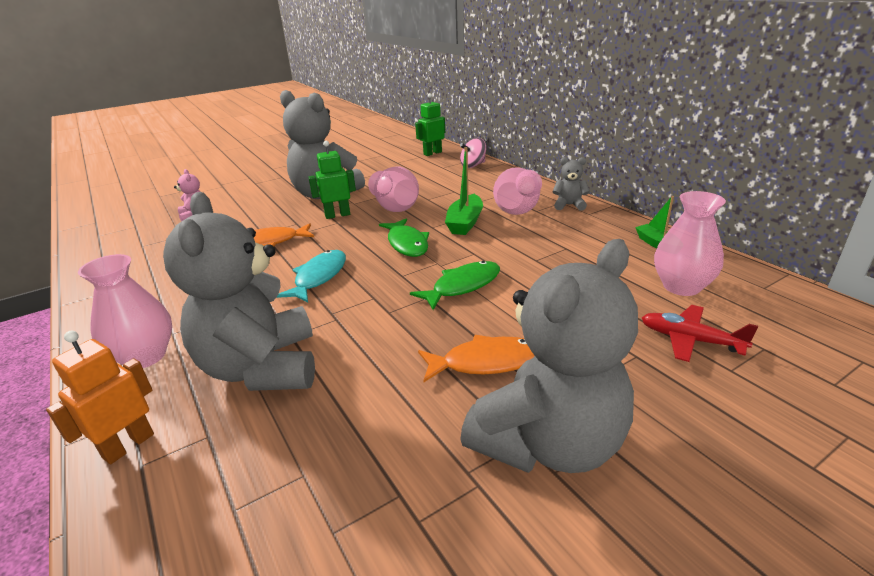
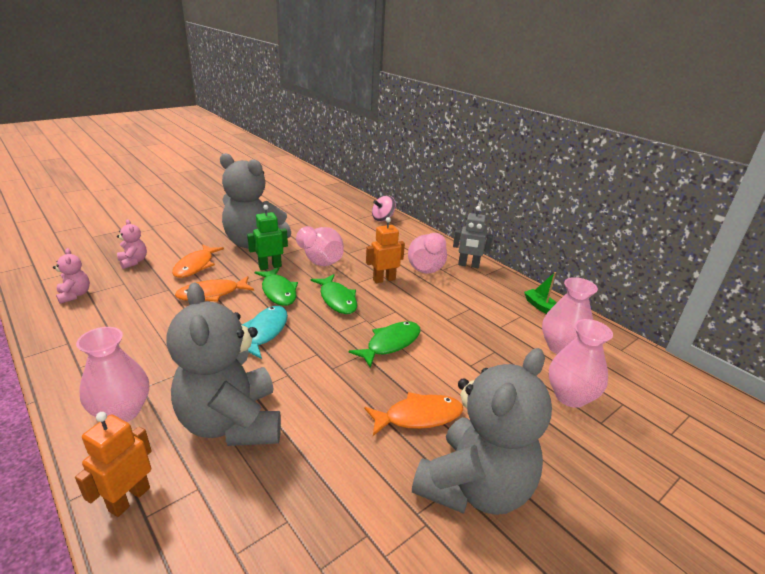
camera: 10 degrees left, 0 degrees up
green robot [415,93,445,156] -> none
green boat [445,147,483,235] -> orange robot [366,217,405,283]
grey teddy bear [553,157,590,211] -> grey robot [453,206,493,268]
red plane [642,305,758,362] -> pink vase [549,319,613,408]
none -> pink teddy bear [53,248,90,304]
none -> orange fish [172,244,224,278]
none -> green fish [254,267,298,306]

